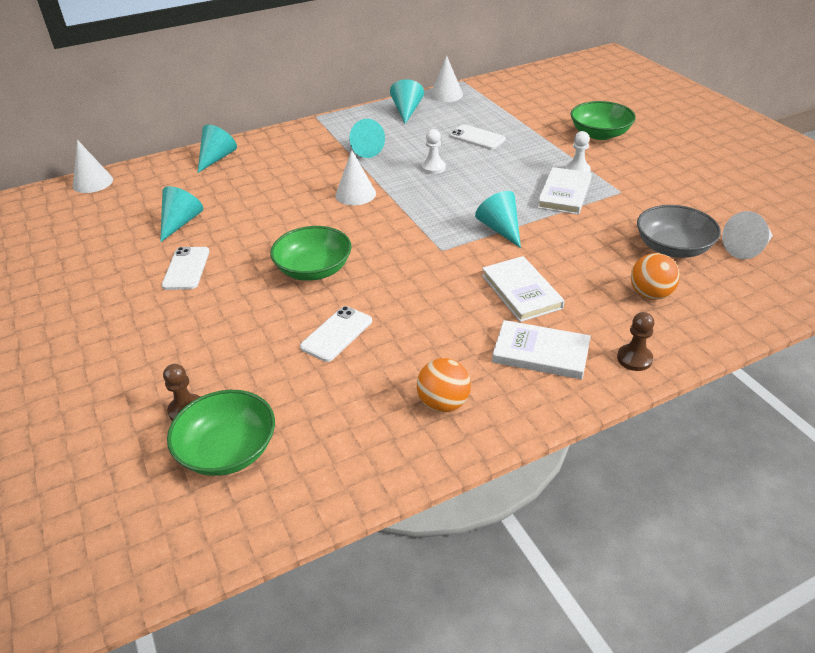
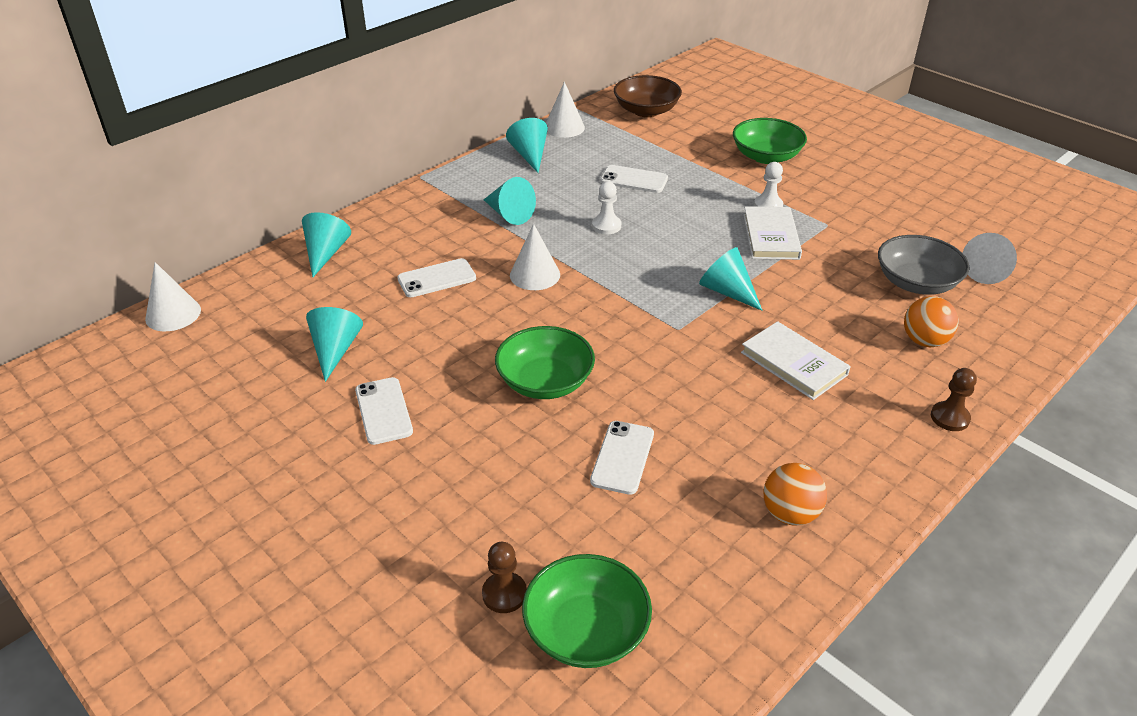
camera: 20 degrees left, 0 degrees up
white book [492,320,591,380] -> none
none -> white phone [397,258,476,297]
none -> brown bowl [614,75,682,117]

